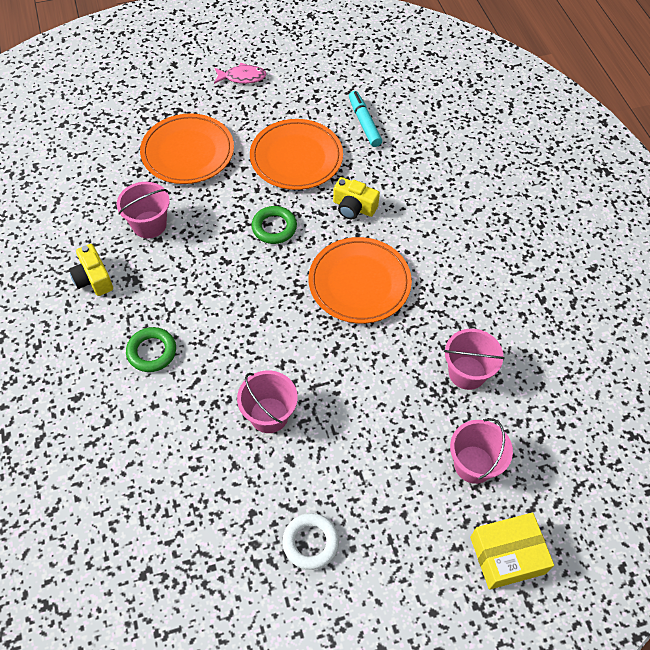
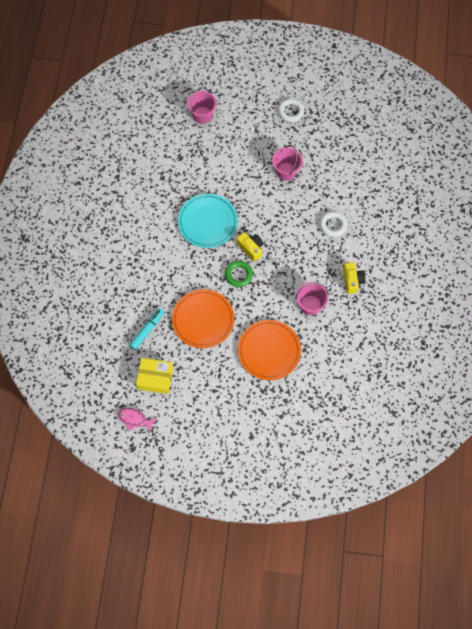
camera: 155 degrees left, 10 degrees up
green ring [126,327,176,372] -> white ring [320,211,347,237]
pink fish [214,63,266,84] -> pink fish moved to [117,407,157,433]
orange plate [309,237,412,324] -> turquoise plate [178,194,238,248]
yellow camera [333,177,380,220] -> yellow camera moved to [237,232,263,262]
turquoise marker [349,91,382,147] -> turquoise marker turned 150 degrees counterclockwise [129,308,164,350]
pink bucket [444,329,505,390] -> none
yellow box [470,513,554,590] -> yellow box moved to [136,358,173,394]

